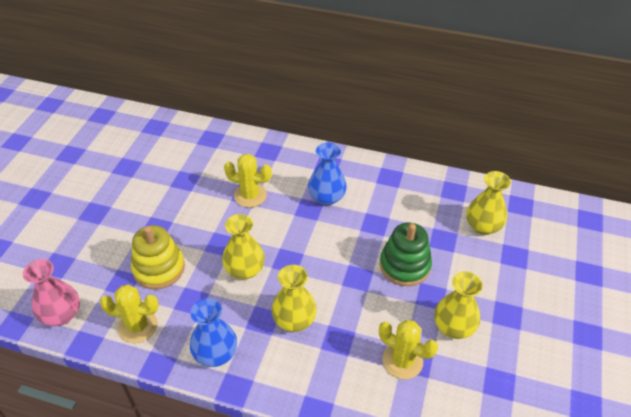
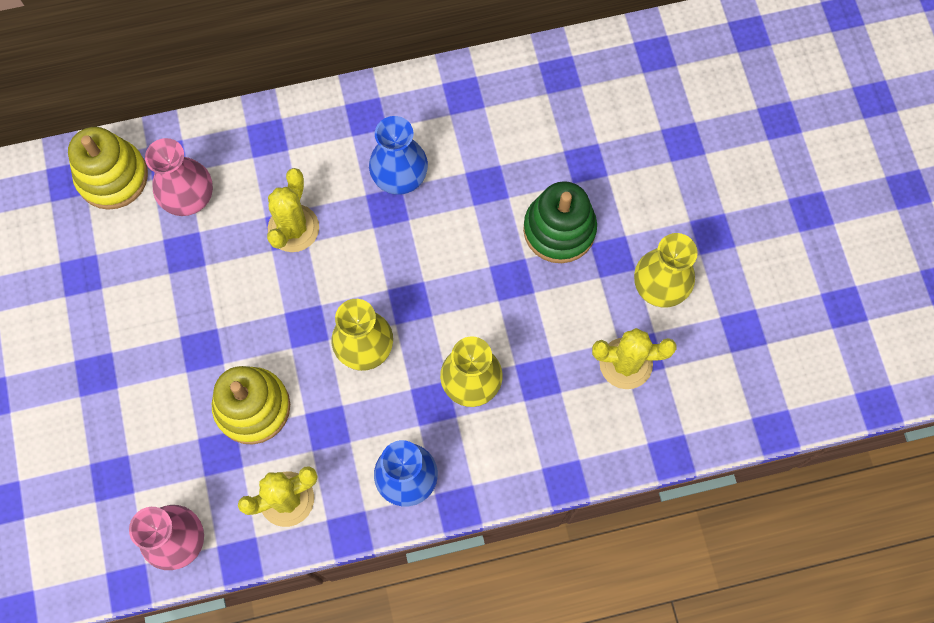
camera: 30 degrees left, 25 degrees up
yellow cactus [224,154,272,207] -> yellow cactus turned 60 degrees counterclockwise [267,168,319,252]
yellow vase [466,171,511,235] -> none
none -> yellow stacking toy [68,127,148,210]
none -> pink vase [145,138,213,216]

